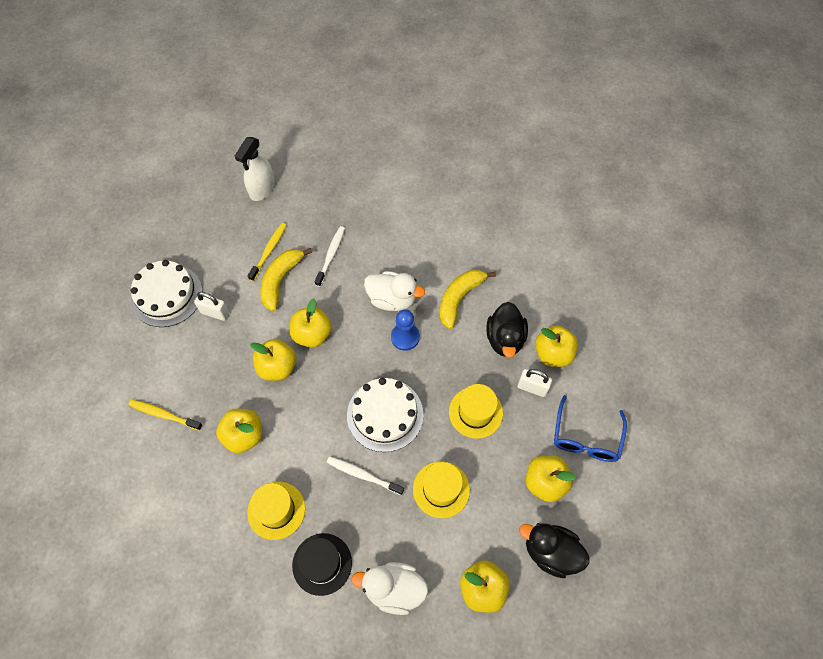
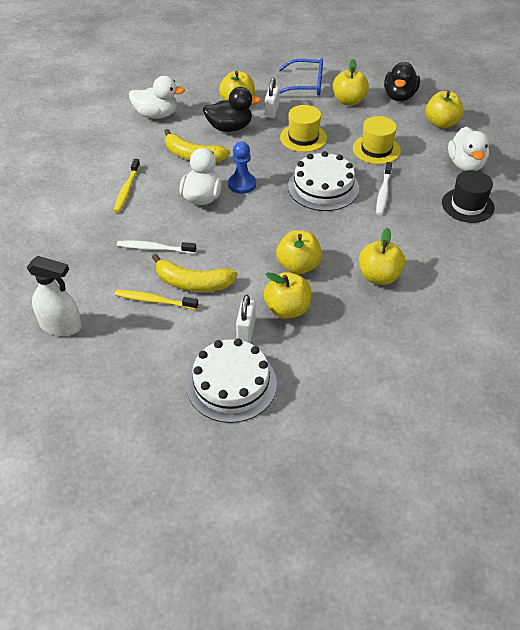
camera: 100 degrees left, 15 degrees down
yellow toothbrush [128,400,202,431] -> yellow toothbrush moved to [114,159,140,212]
yellow hat [247,481,305,540] -> none
yellow apple [290,298,332,348] -> yellow apple moved to [264,272,311,319]
none -> white duck [129,76,185,119]

